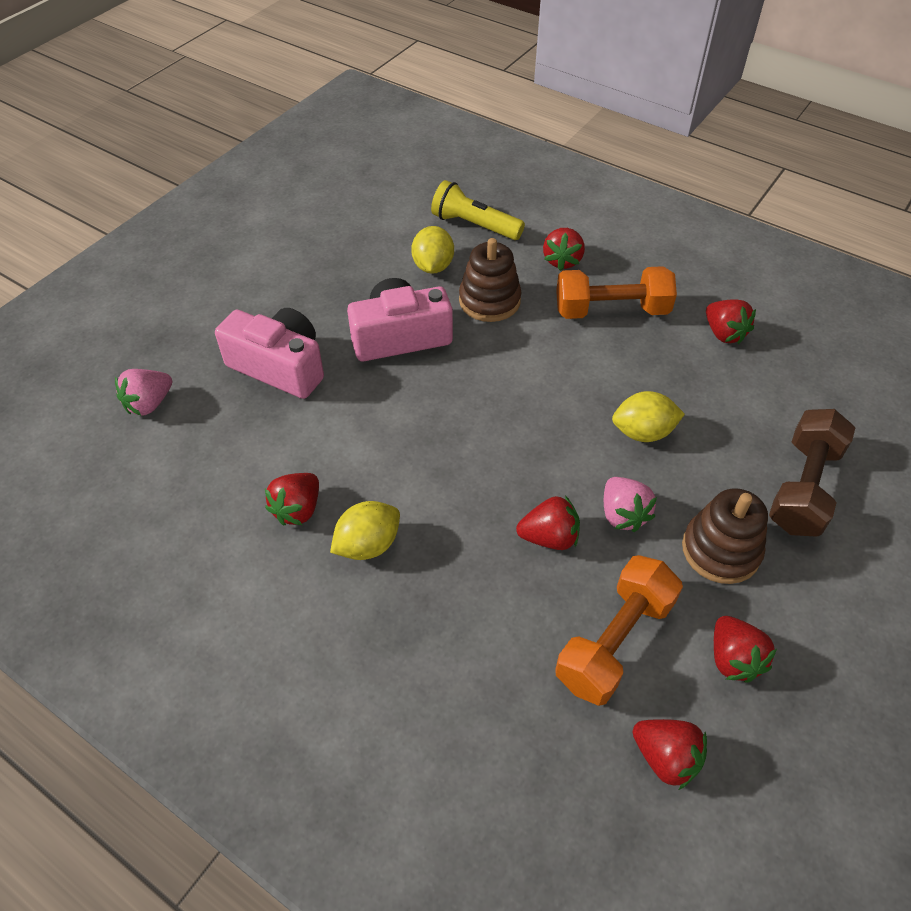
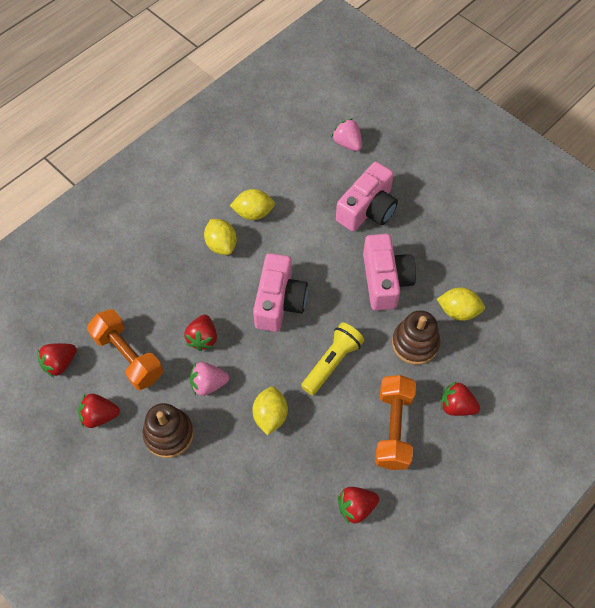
camera: 100 degrees right, 10 degrees up
red strawberry [265,473,319,525] -> yellow lemon [230,189,275,220]
yellow flashlight [431,180,525,240] -> yellow flashlight moved to [301,323,364,395]
brown dumbbell [769,409,855,537] -> none
none -> pink camera [253,253,308,332]

